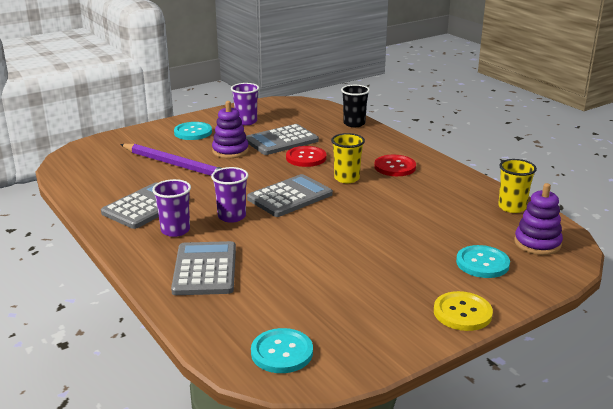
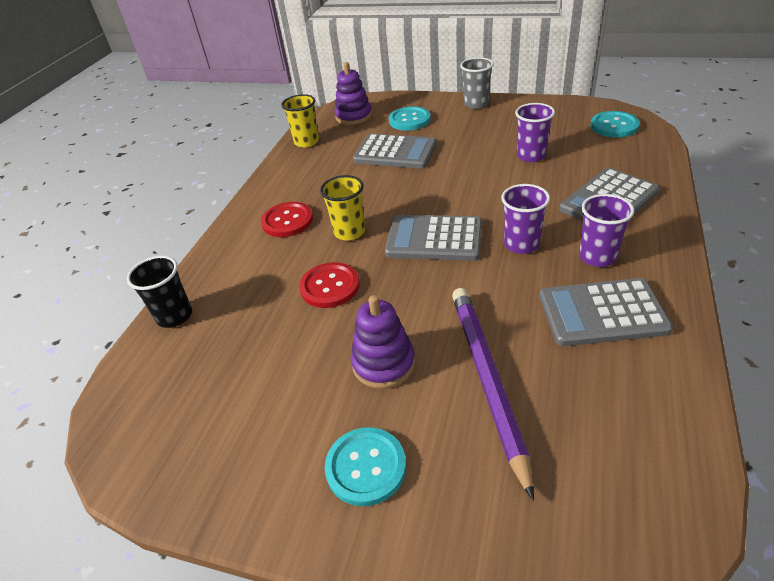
camera: 125 degrees left, 15 degrees up
purple cup [231,83,259,125] -> purple cup moved to [515,103,555,162]
grey calculator [246,124,319,155] -> grey calculator moved to [353,134,437,169]
yellow button [434,291,493,331] -> grey cup [460,57,494,109]

